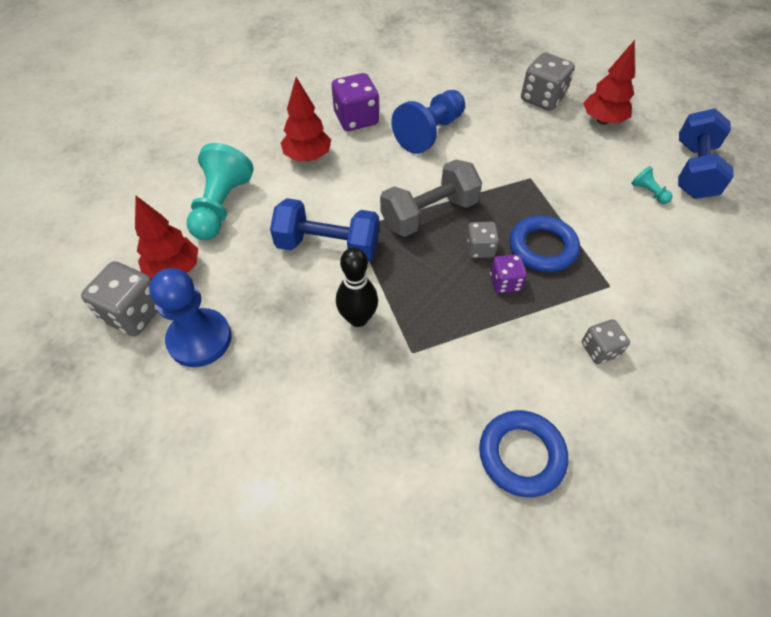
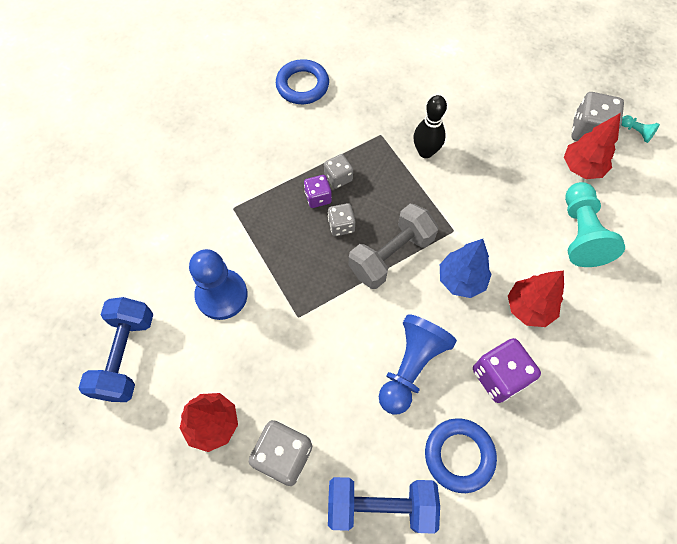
camera: 170 degrees right, 10 degrees up
blue pawn [149,268,231,367] -> blue pawn moved to [189,249,248,320]
blue dumbbell [270,198,379,261] -> blue dumbbell moved to [328,477,440,534]
blue ring [509,215,580,272] -> blue ring moved to [425,418,497,493]
grey dice [582,319,630,364] -> grey dice moved to [324,154,353,189]
turquoise pawn [631,166,673,204] -> turquoise pawn moved to [622,115,660,143]
none -> blue tree [440,239,492,298]

